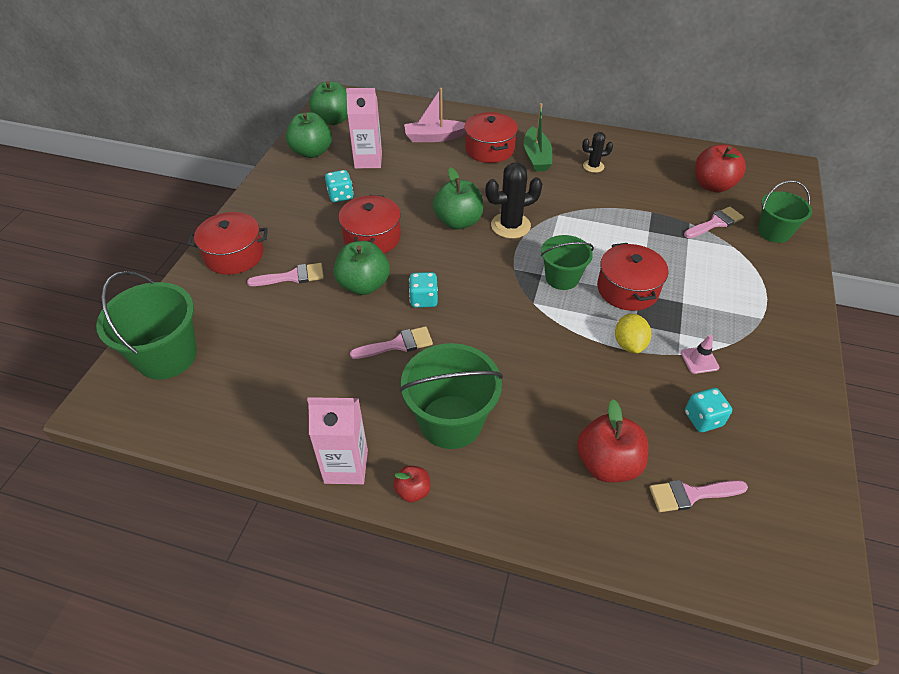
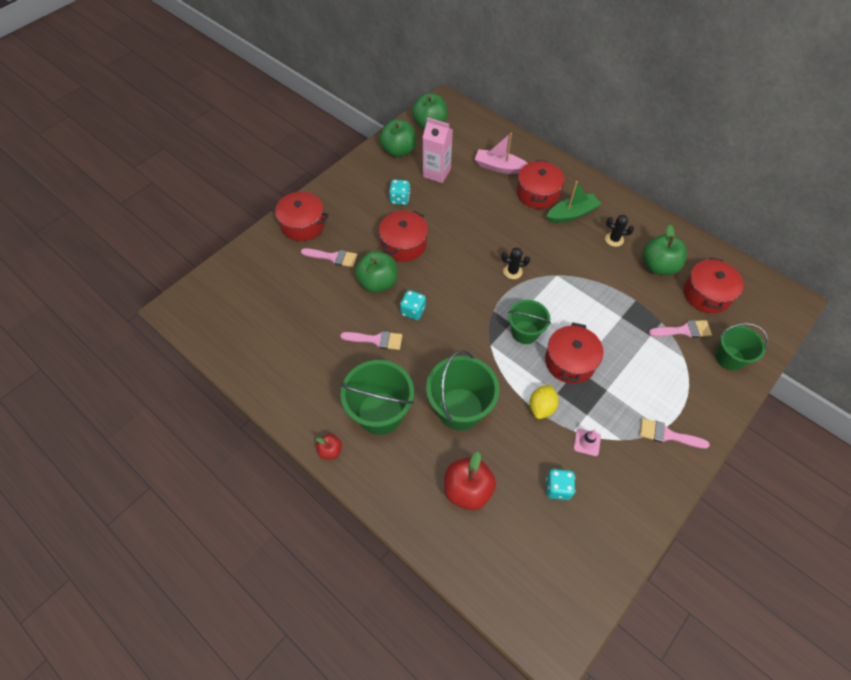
camera: 25 degrees right, 10 degrees up
green bucket [96,271,197,379] -> green bucket moved to [426,350,499,431]
pink carton [307,397,368,484] -> none
green apple [433,167,483,230] -> green apple moved to [643,224,687,275]
black cactus [485,163,542,239] -> black cactus [501,247,530,279], size x0.58
green boat [524,103,552,172] -> green boat turned 135 degrees counterclockwise [546,181,601,223]
pink brush [649,480,748,512] -> pink brush moved to [640,419,710,449]
red apple [695,145,746,193] -> red pot [684,257,744,313]

